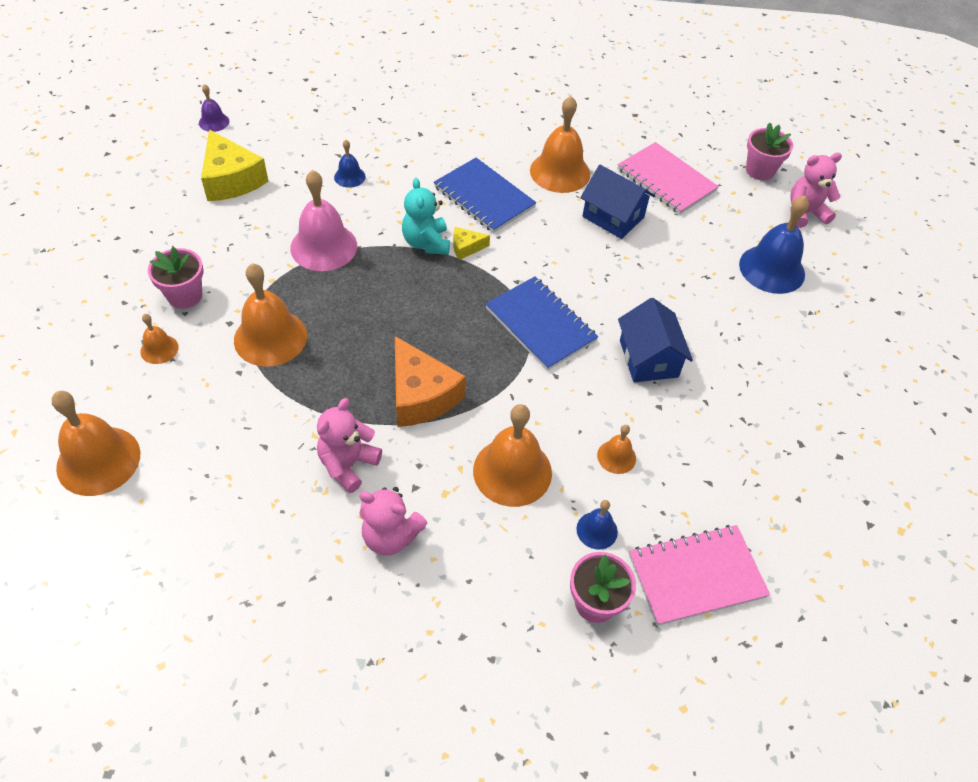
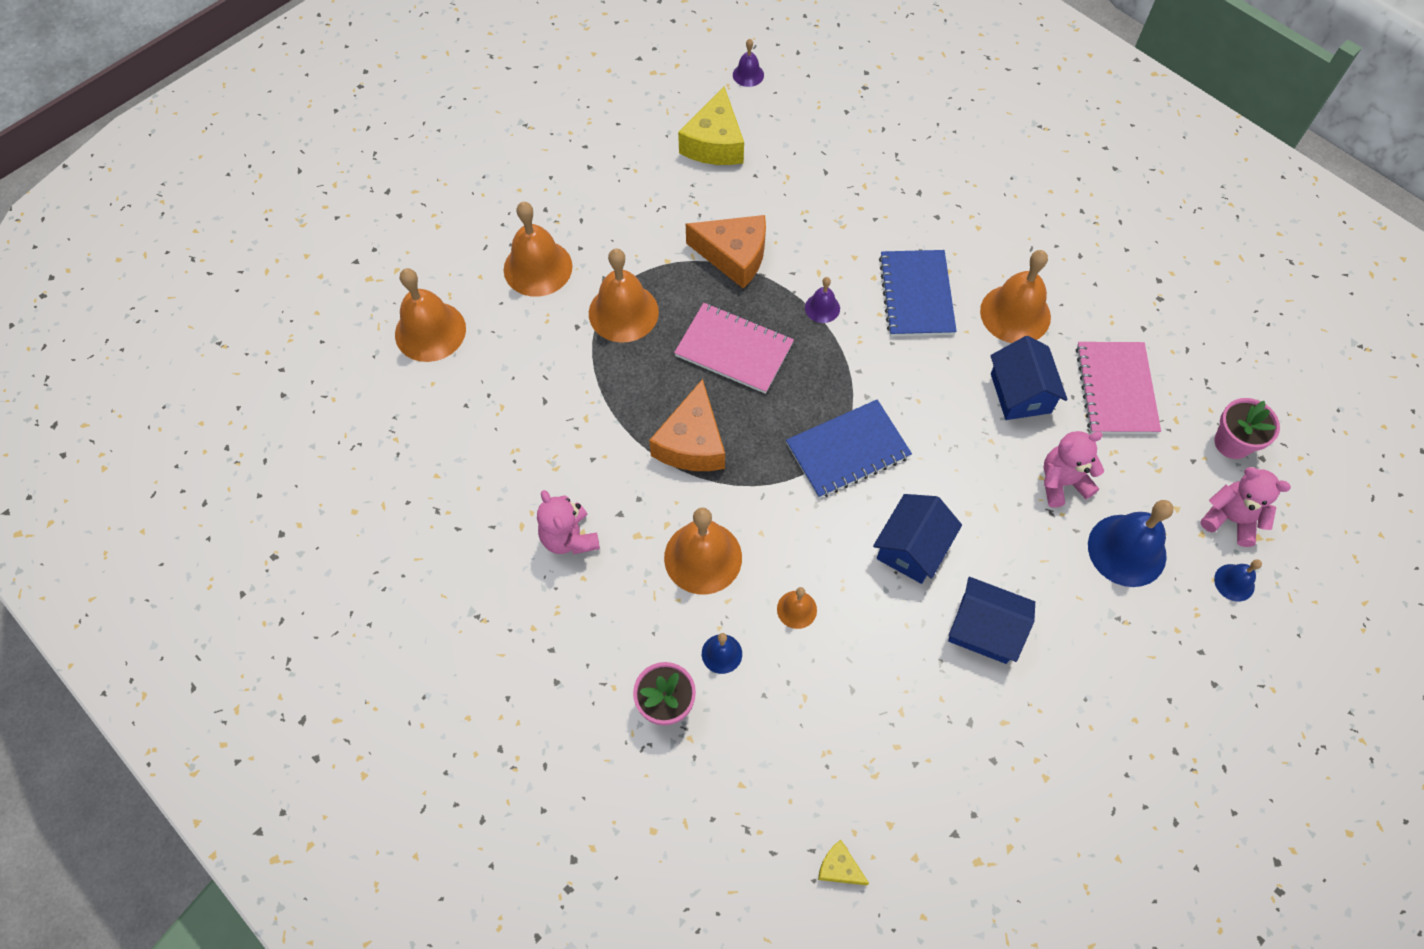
camera: 45 degrees right, 10 degrees up
orange bell [140,314,179,364] -> orange bell [504,202,573,297], size x1.99
pink flower pot [148,247,203,309] -> none
pink bell [290,170,357,271] -> orange cheese [686,215,766,289]
pink teddy bear [317,398,382,493] -> pink teddy bear moved to [1044,431,1104,507]
blue bell [334,140,366,188] -> blue bell moved to [1214,559,1262,602]
turquoise teddy bear [402,178,450,255] -> purple bell [805,277,840,323]
yellow cheese [453,227,490,260] -> yellow cheese moved to [818,840,869,885]
blue notebook [485,276,598,371] -> blue notebook turned 60 degrees clockwise [786,399,912,498]
pink notebook [629,525,770,626] -> pink notebook moved to [674,303,794,394]
none -> blue house [948,577,1035,664]

